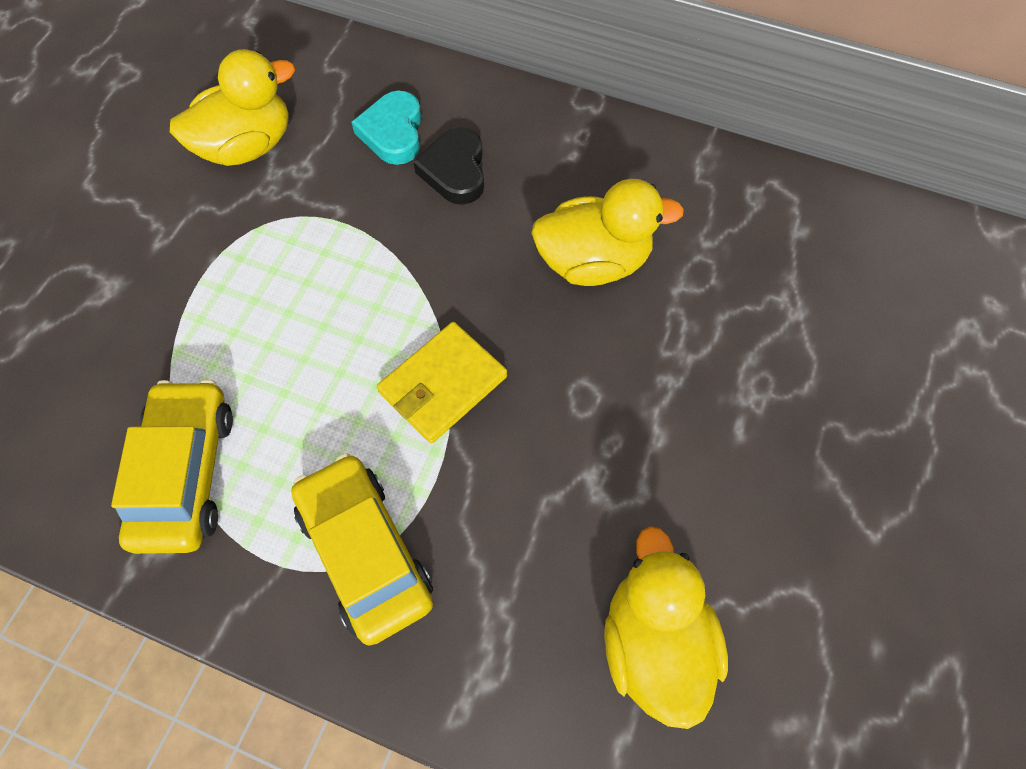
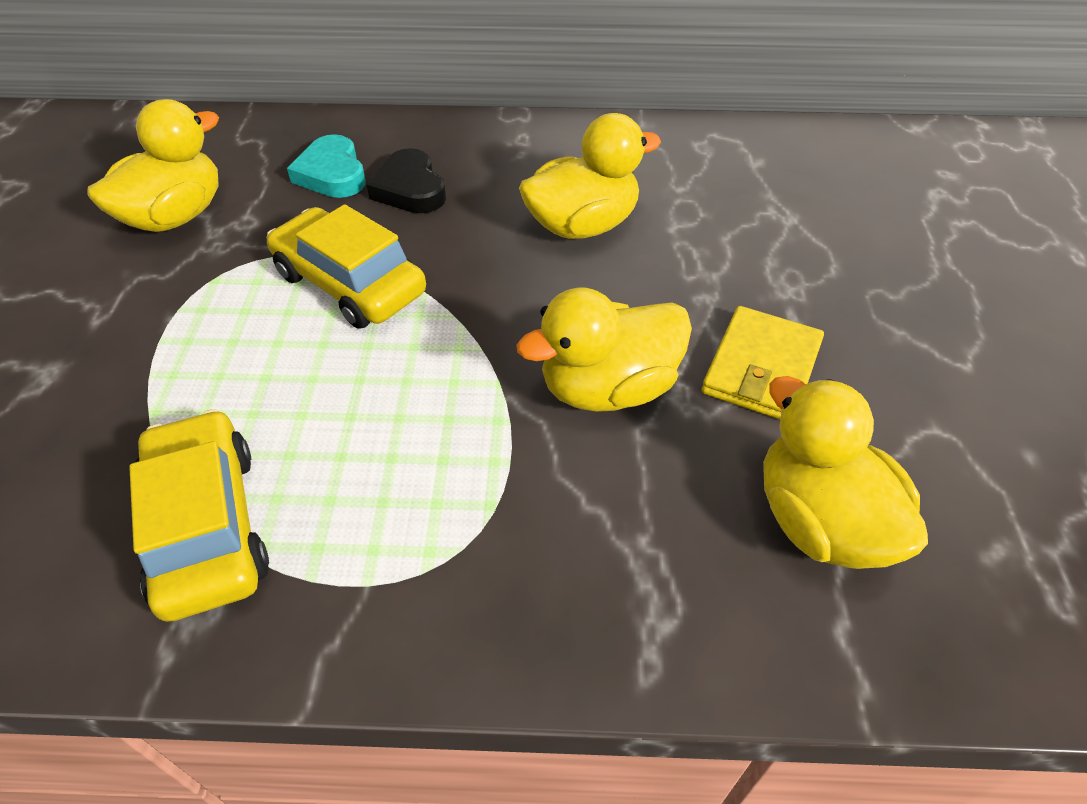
camera: 20 degrees left, 15 degrees down
yellow car [292,453,433,646] -> yellow car moved to [267,204,426,329]
yellow wallet [377,322,507,443] -> yellow wallet moved to [702,306,824,419]
none -> yellow duck [516,287,692,412]

